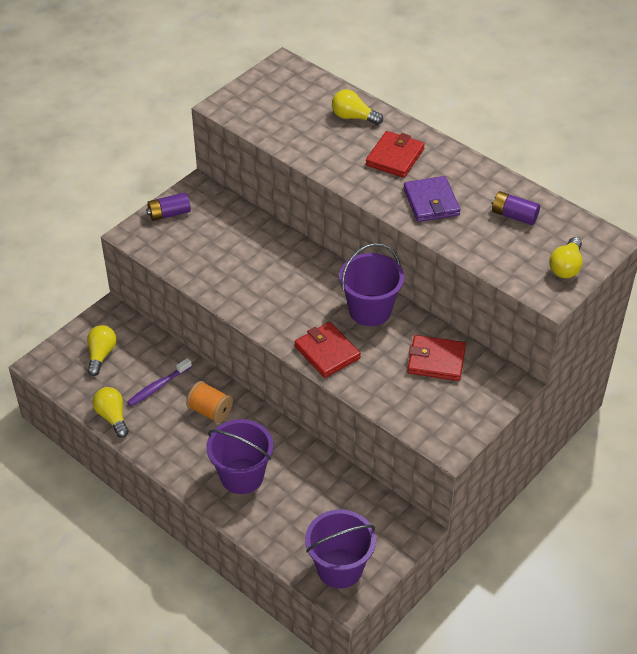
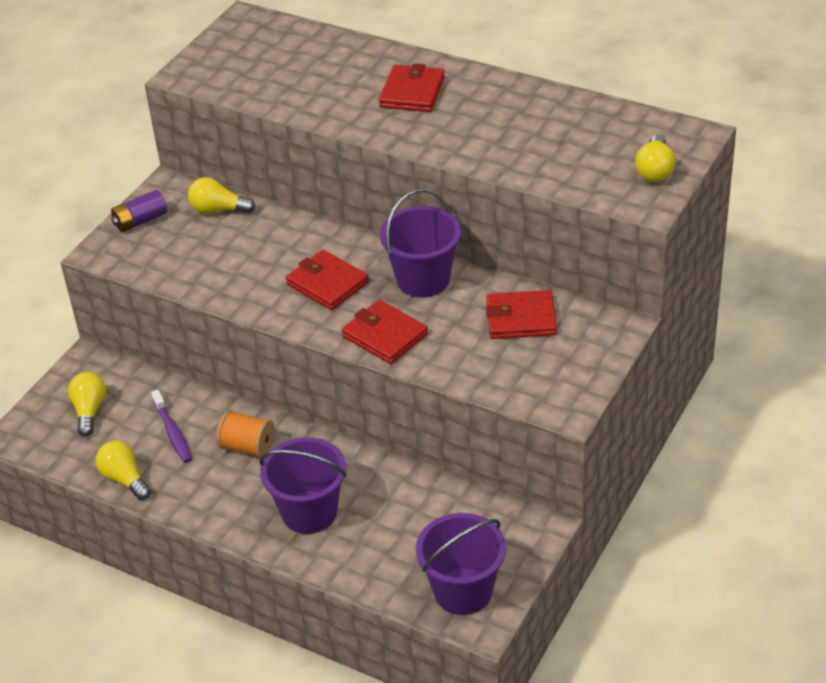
camera: 10 degrees left, 5 degrees down
purple toothbrush [127,358,192,406] -> purple toothbrush turned 60 degrees counterclockwise [151,390,192,463]
yellow light bulb [332,89,383,125] -> yellow light bulb moved to [188,177,256,214]
purple wallet [403,176,461,222] -> none
purple battery [491,191,540,225] -> none
none -> red wallet [286,250,369,310]

